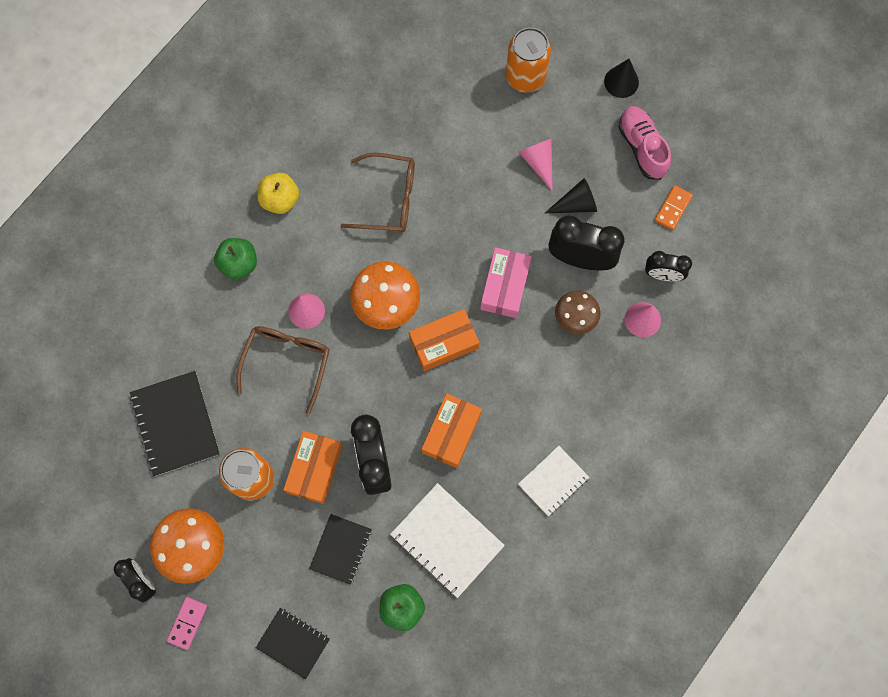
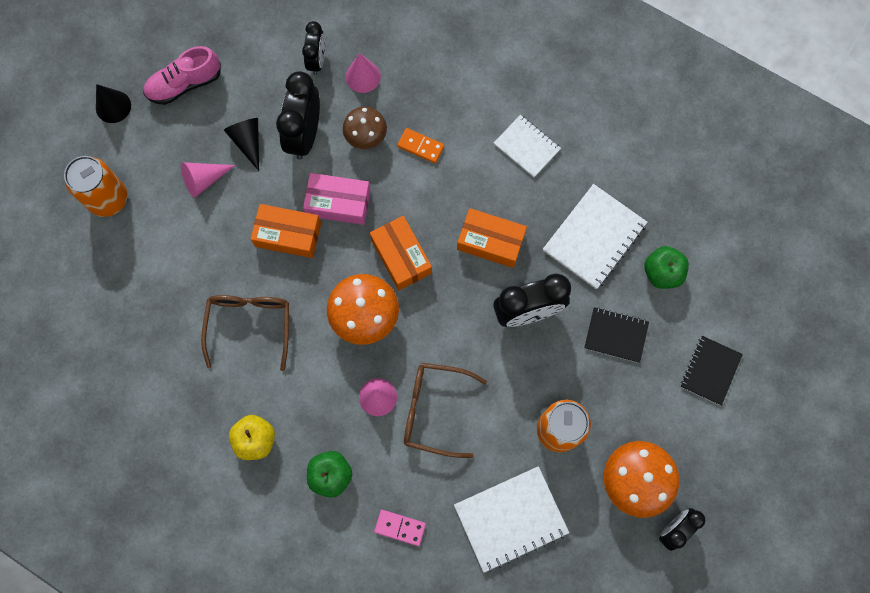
camera: 95 degrees left, 0 degrees up
black notebook [130,371,220,476] -> white notebook [454,466,569,573]
pink domino [167,597,207,650] -> pink domino moved to [374,510,426,546]
orange box [283,431,342,504] -> orange box moved to [250,204,321,258]
orange domino [654,185,693,230] -> orange domino moved to [397,128,444,163]

